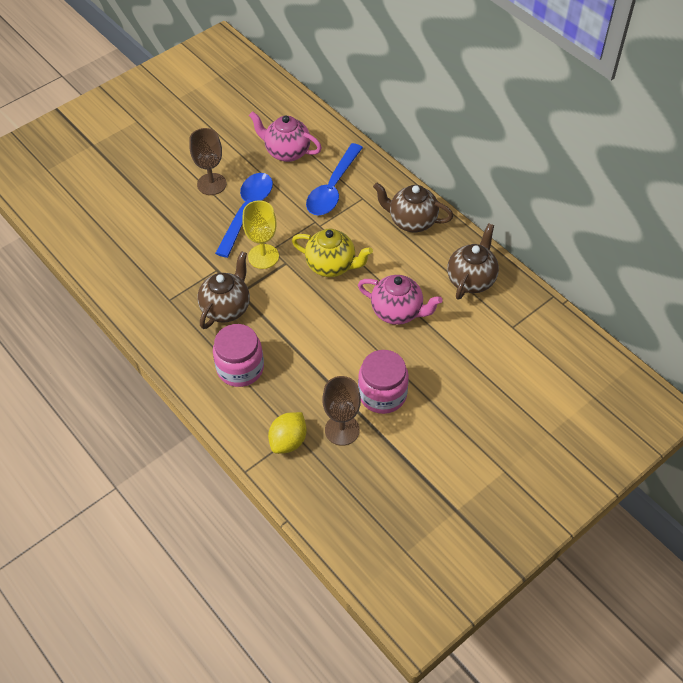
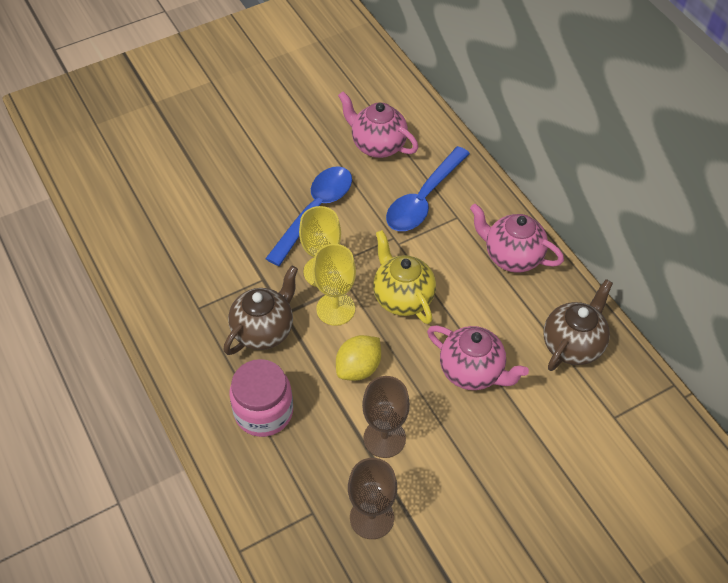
camera: 10 degrees right, 0 degrees up
brown goblet [189,128,226,195] -> brown goblet moved to [362,376,410,458]
yellow lemon [268,412,307,454] -> yellow lemon moved to [336,335,381,381]
yellow teapot [292,228,373,277] -> yellow teapot turned 150 degrees counterclockwise [373,230,436,324]
pink jar [358,350,409,414] -> none
brown teapot [373,183,453,232] -> pink teapot [470,204,564,273]
none -> yellow goblet [313,244,356,326]

